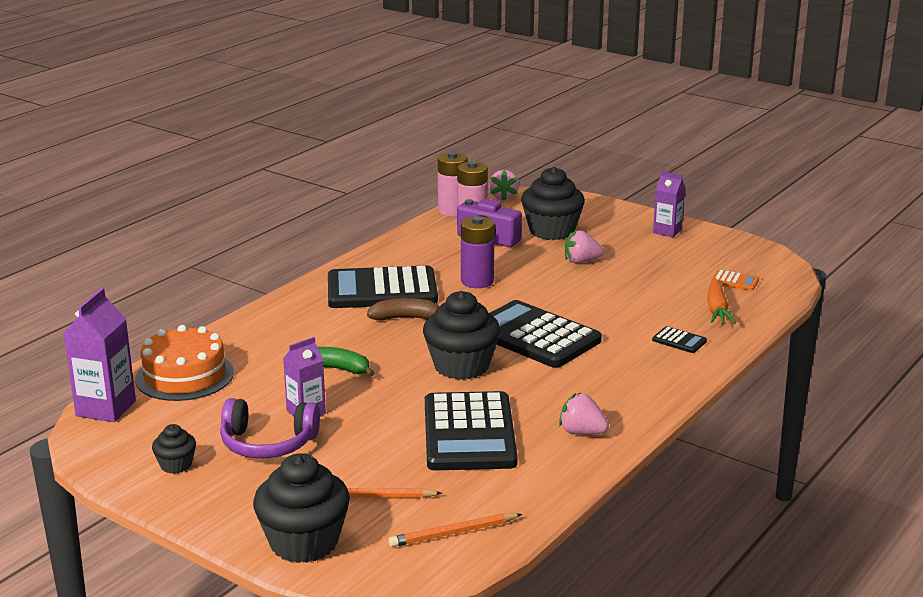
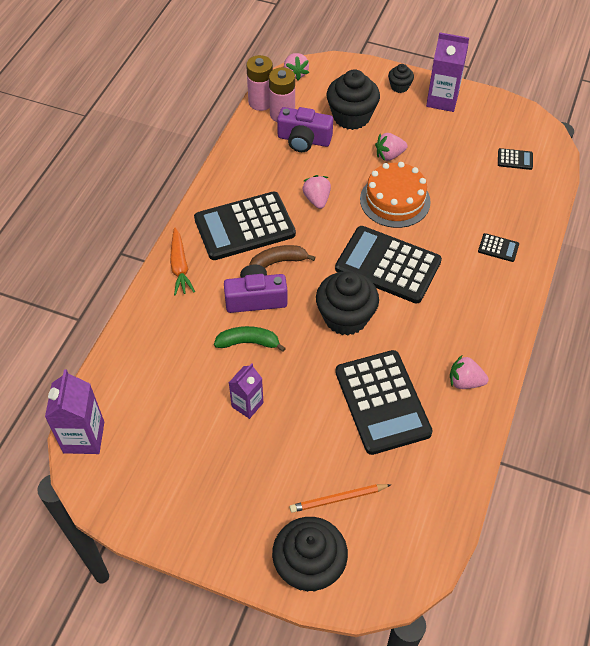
camera: 15 degrees left, 30 degrees up
orange cake [135,325,234,401] -> orange cake moved to [360,162,431,228]
black cupcake [152,424,196,474] -> black cupcake moved to [388,64,414,93]
purple headphones [220,398,320,458] -> none
orange pencil [389,513,522,547] -> none
purple battery [461,216,495,288] -> pink strawberry [302,175,331,209]
purple carton [653,171,685,237] -> purple carton [426,32,469,112], size x1.54
orange carrot [707,277,736,324] -> orange carrot moved to [170,228,195,296]
orange calculator [711,270,759,291] -> black calculator [498,148,533,170]
none -> purple camera [224,265,288,313]

